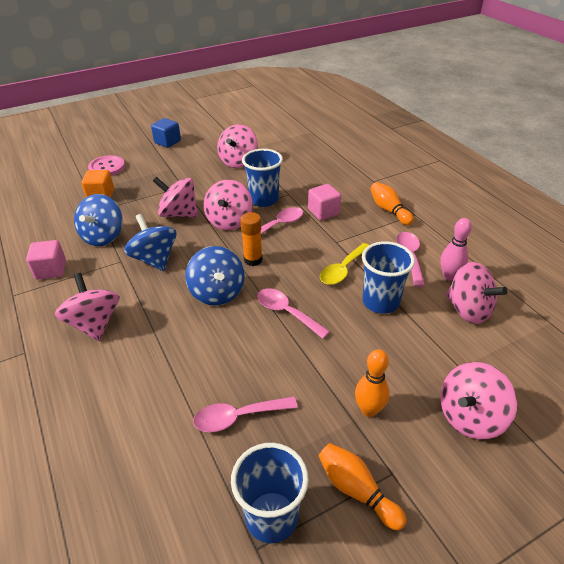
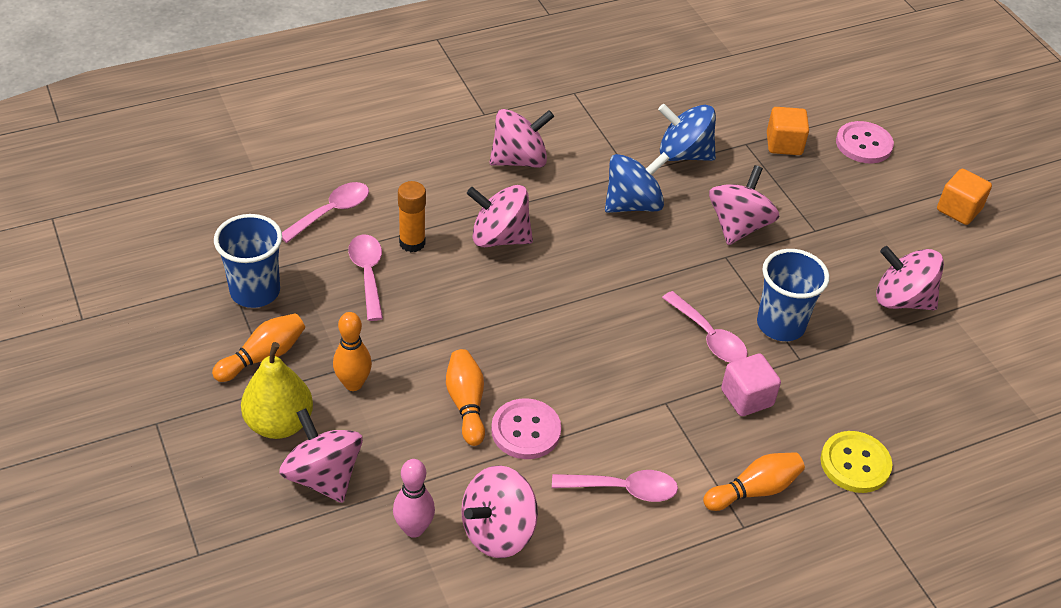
camera: 90 degrees right, 5 degrees up
pink cube [26,240,66,280] -> none
blue cube [151,118,181,148] -> orange cube [937,169,992,225]
blue spinning top [185,246,245,306] -> none
pink spinning top [203,180,253,230] -> pink spinning top moved to [467,185,533,247]
orange glue stick [240,212,263,266] -> orange glue stick moved to [398,181,426,252]
pink spoon [257,288,330,339] -> pink spoon moved to [282,182,369,243]
yellow spoon [320,243,369,285] -> none
blue cup [362,241,415,314] -> pink button [491,398,561,459]
pink bowling pin [440,218,472,281] -> pink bowling pin moved to [393,459,435,538]
none -> yellow pear [241,342,313,439]
none -> orange bowling pin [446,349,485,446]
none -> yellow button [820,431,892,493]

